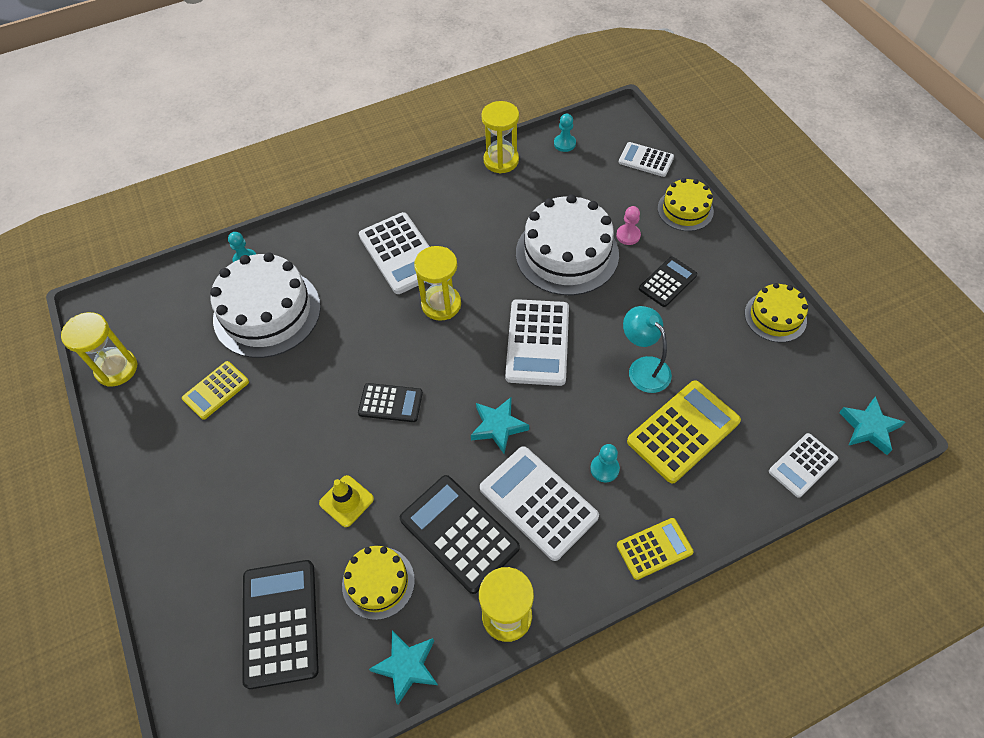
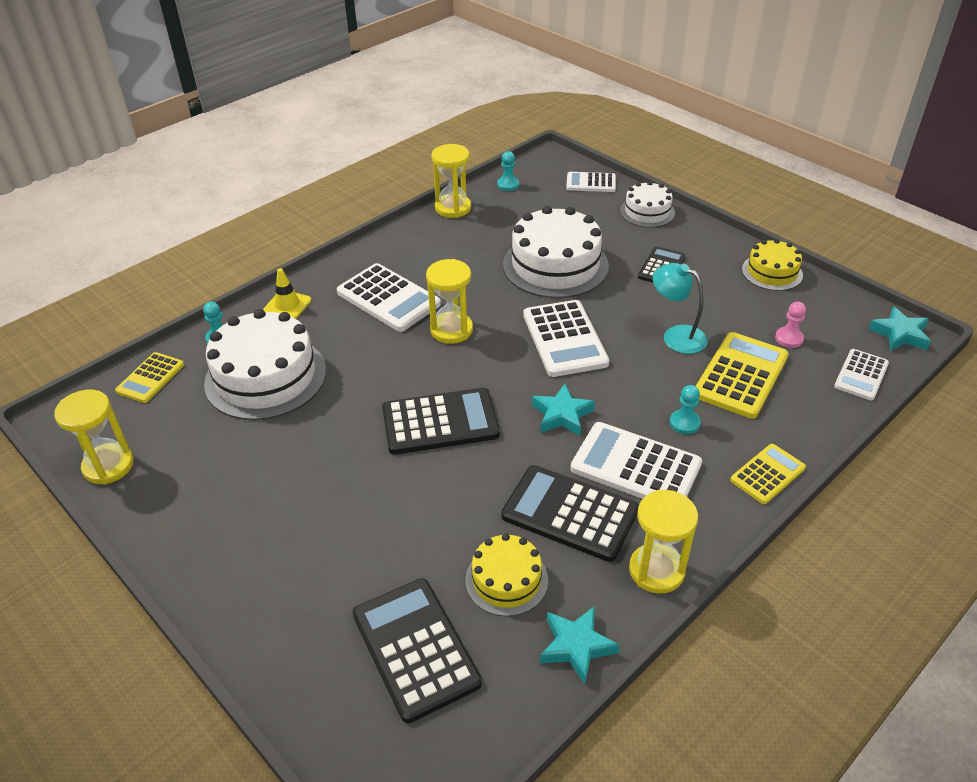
camera: 20 degrees left, 15 degrees down
yellow calculator [182,361,249,420] -> yellow calculator moved to [115,352,184,403]
yellow traffic cone [319,475,374,527] -> yellow traffic cone moved to [263,268,311,319]
black calculator [358,383,423,422] -> black calculator [382,388,500,454], size x1.68
pink pawn [616,206,641,245] -> pink pawn moved to [775,301,806,348]
yellow cake [658,178,714,231] -> white cake [620,181,675,228]

